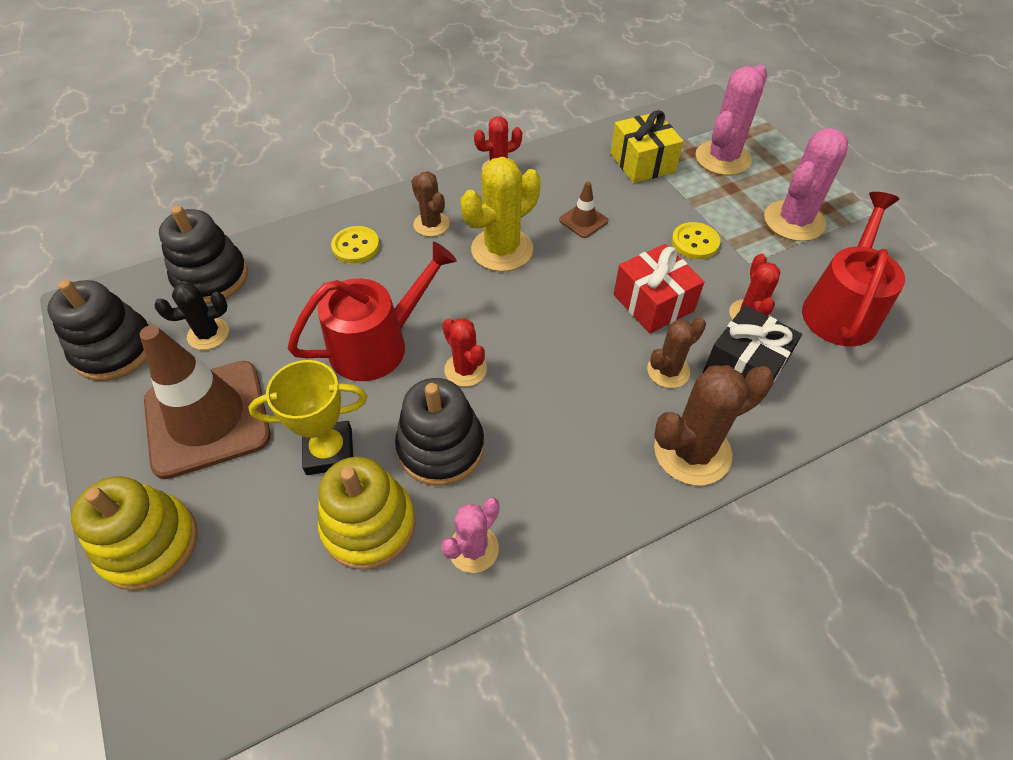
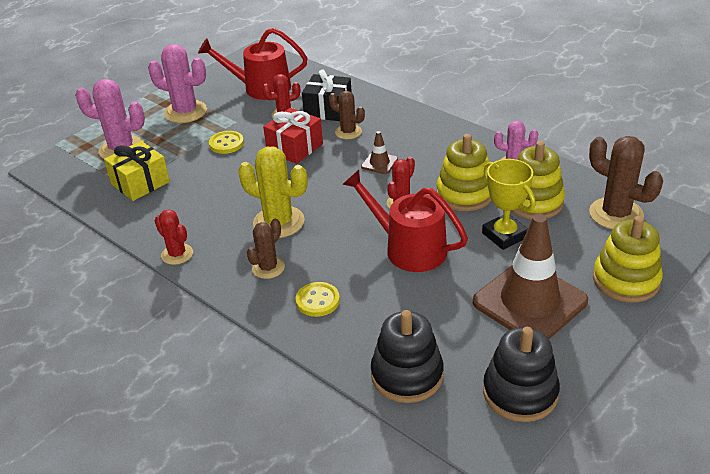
camera: 110 degrees left, 15 degrees down
black cactus [155,282,229,350] -> none
black stacking toy [395,378,484,486] -> yellow stacking toy [436,134,492,211]
brown traffic cone [559,182,608,238] -> brown traffic cone moved to [361,131,398,174]
brown cactus [654,365,774,485] -> brown cactus moved to [589,136,663,229]

